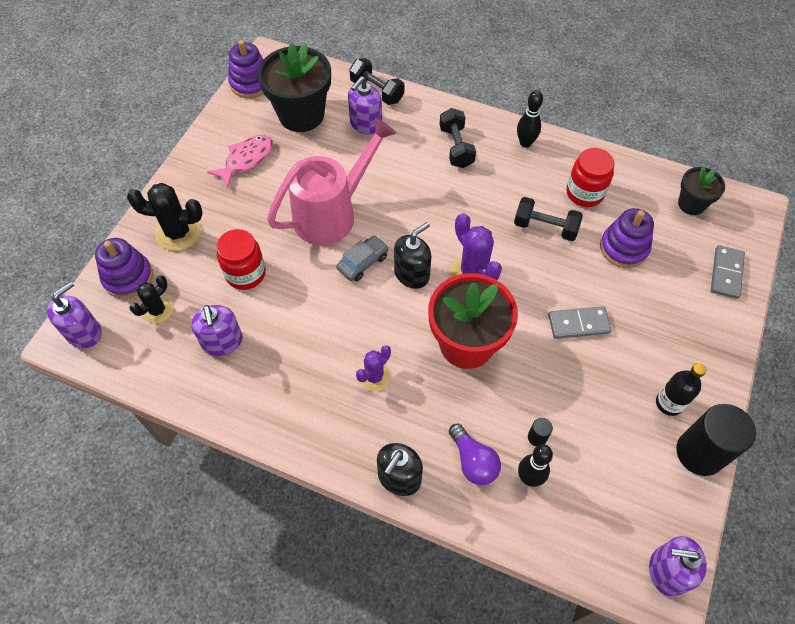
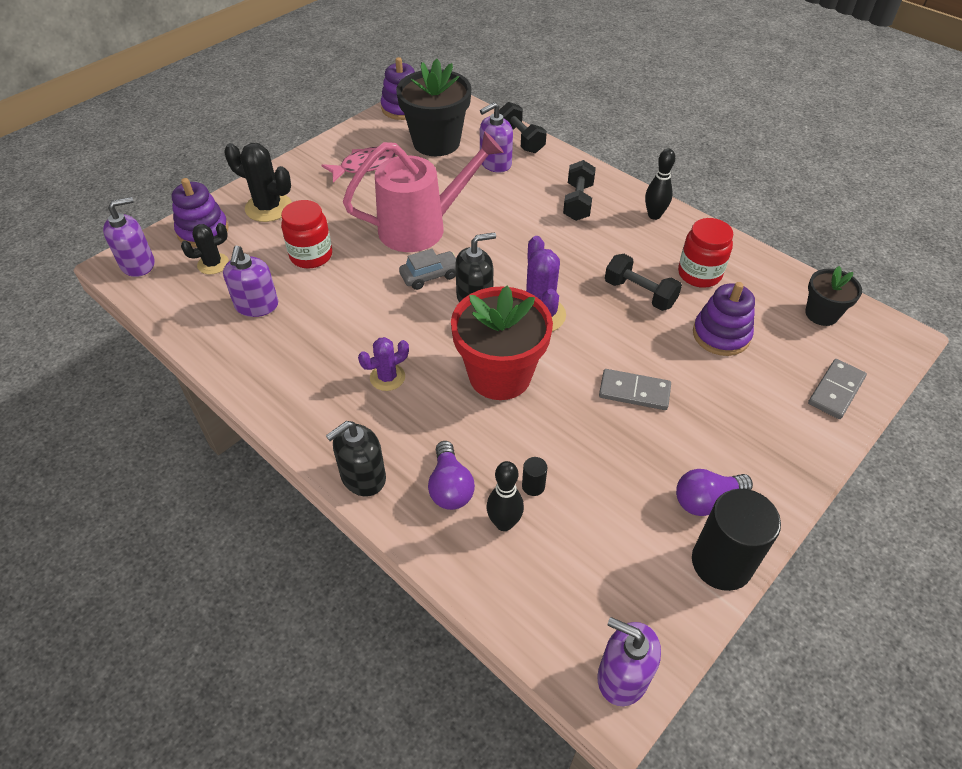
camera: 20 degrees right, 10 degrees down
black bottle [656,363,706,416] -> purple light bulb [676,469,753,516]

